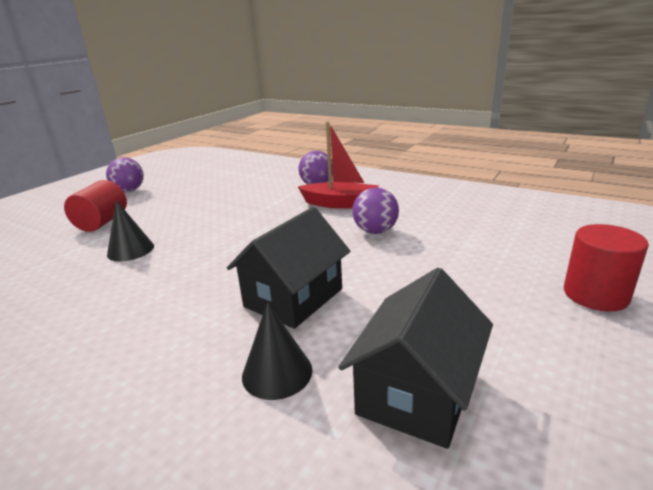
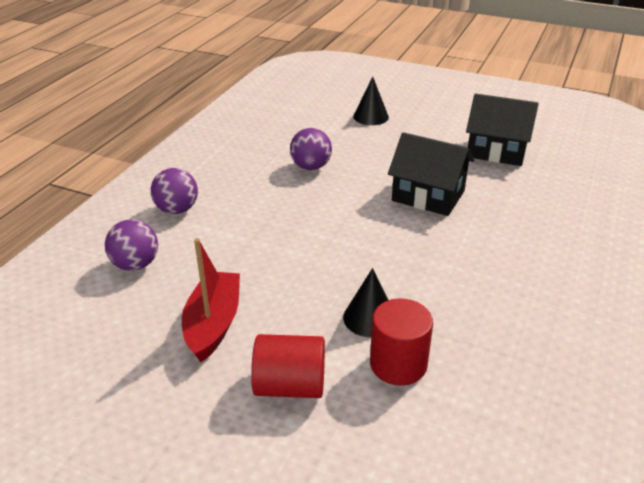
camera: 100 degrees left, 10 degrees up
purple ball [106,157,144,192] -> purple ball moved to [105,219,158,271]
black cone [242,302,312,400] -> black cone moved to [353,77,389,125]
red boat [298,121,379,209] -> red boat moved to [182,238,240,362]
red cylinder [564,224,649,312] -> red cylinder moved to [370,299,433,386]

